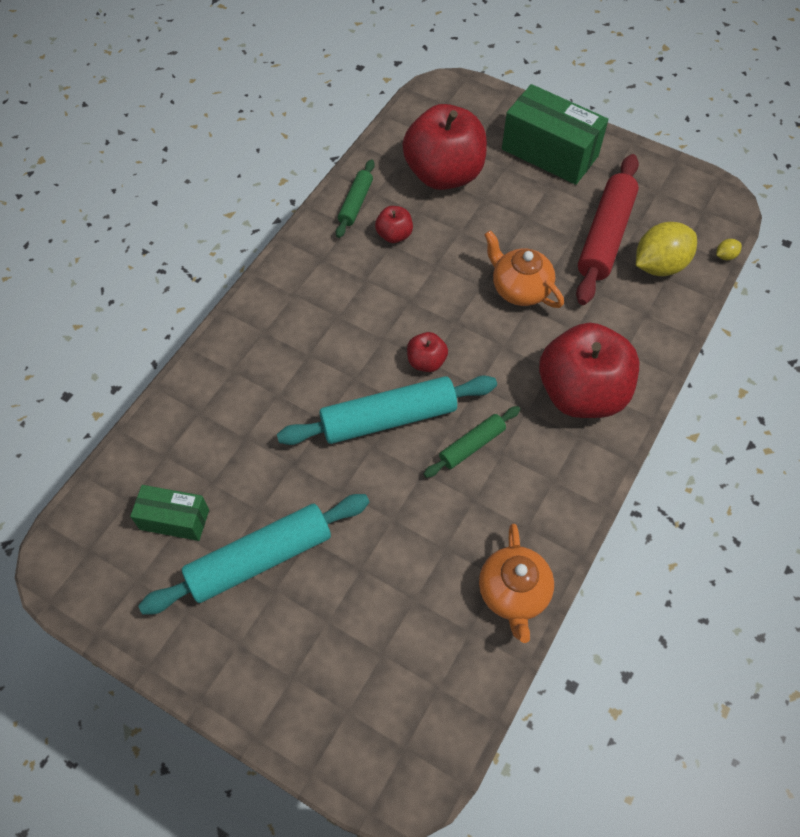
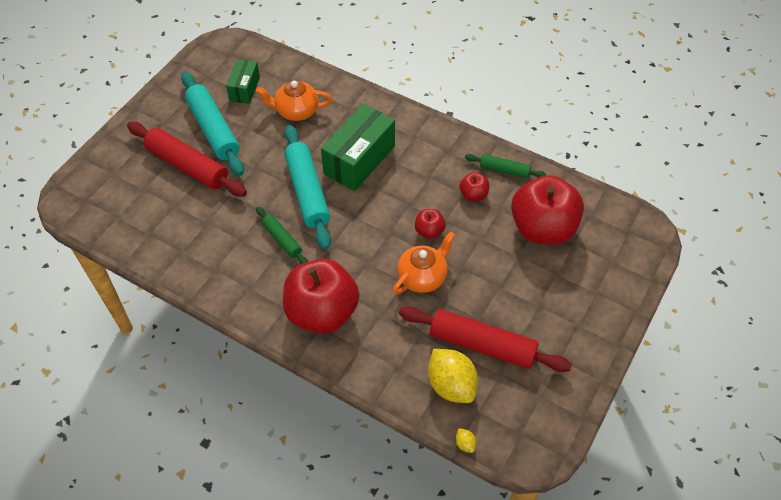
camera: 90 degrees right, 5 degrees down
red apple [407,332,448,372] -> red apple moved to [415,209,446,239]
orange teapot [479,524,554,643] -> orange teapot moved to [256,80,332,121]
green box [502,84,608,185] -> green box moved to [321,104,395,191]
none -> red rolling pin [127,122,247,197]

